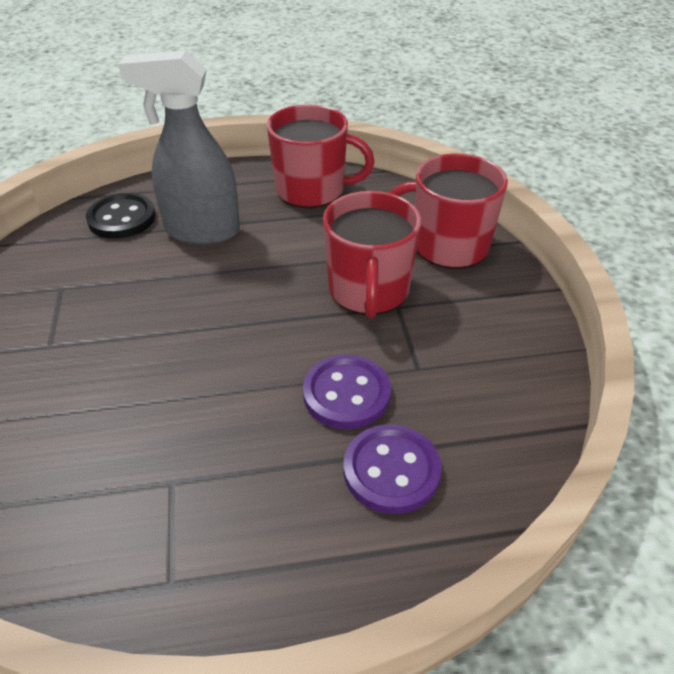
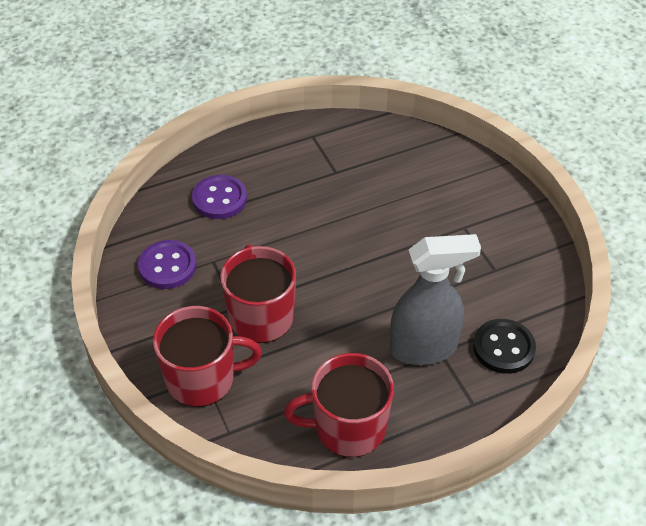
camera: 165 degrees right, 5 degrees up
purple button [303,355,391,429] -> purple button moved to [138,240,197,289]

